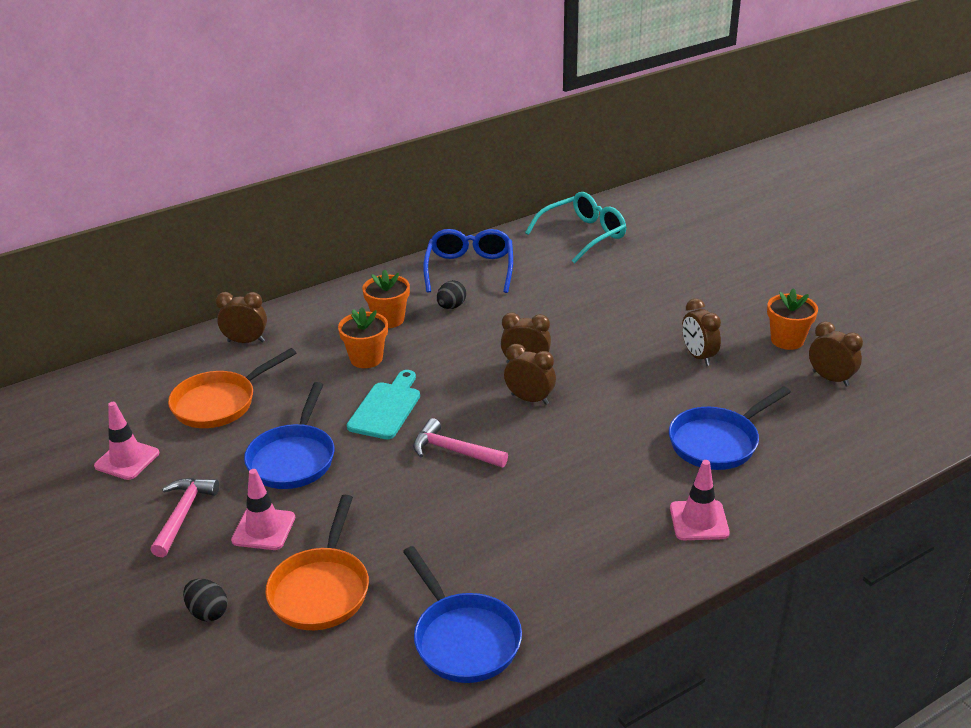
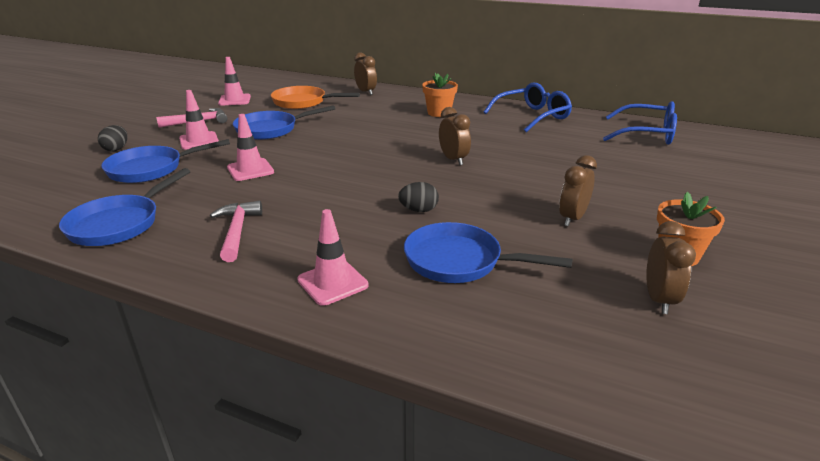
camera: 55 degrees right, 5 degrees down
orange pan [265,495,369,630] -> blue pan [101,139,230,183]
orange flower pot [338,307,388,368] -> none
turquoise cutting board [347,370,420,439] -> none
pink hammer [413,418,508,468] -> pink hammer moved to [210,201,262,262]
black egg [437,280,466,309] -> black egg moved to [398,182,439,212]
brown clock [504,344,556,405] -> none
turquoise glasses [525,192,626,263] -> blue glasses [603,101,677,145]
none -> pink traffic cone [227,114,274,181]

